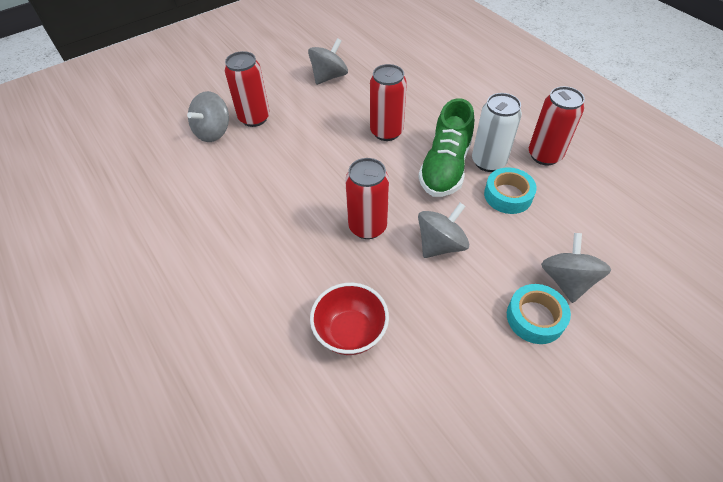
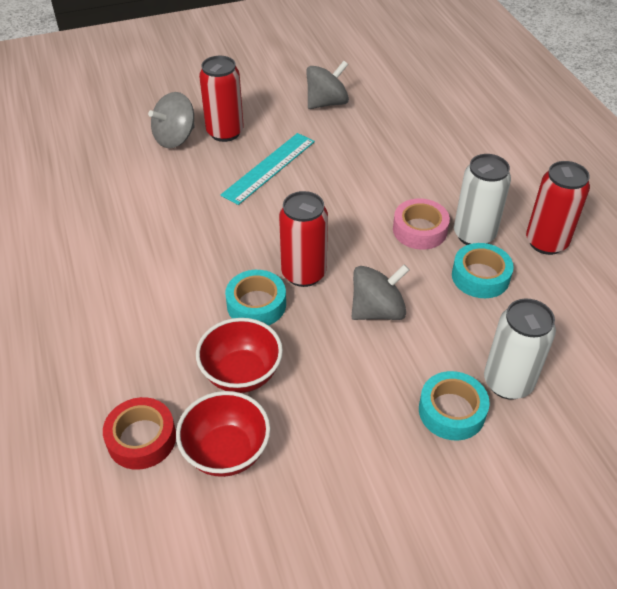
camera: 15 degrees right, 5 degrees down
red can [370,64,407,141] -> none
green shoe [418,98,474,197] -> pink tape [393,198,450,250]
grey spinning top [541,233,611,303] -> white can [484,298,556,400]
none -> red tape [103,397,176,470]
none -> red bowl [176,391,270,477]
none -> turquoise ruler [221,133,315,205]
none -> turquoise tape [225,270,286,326]

